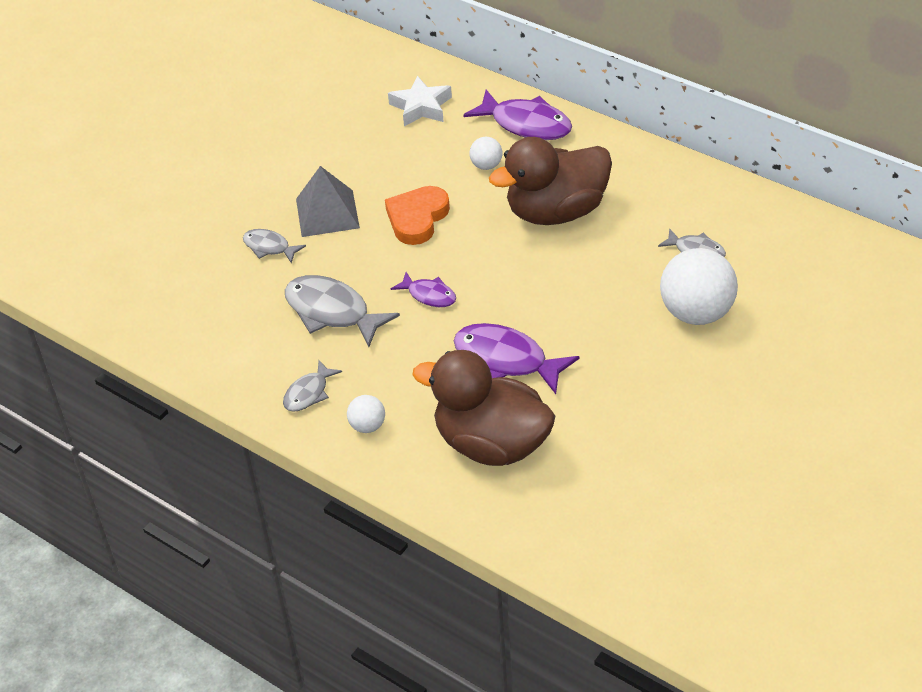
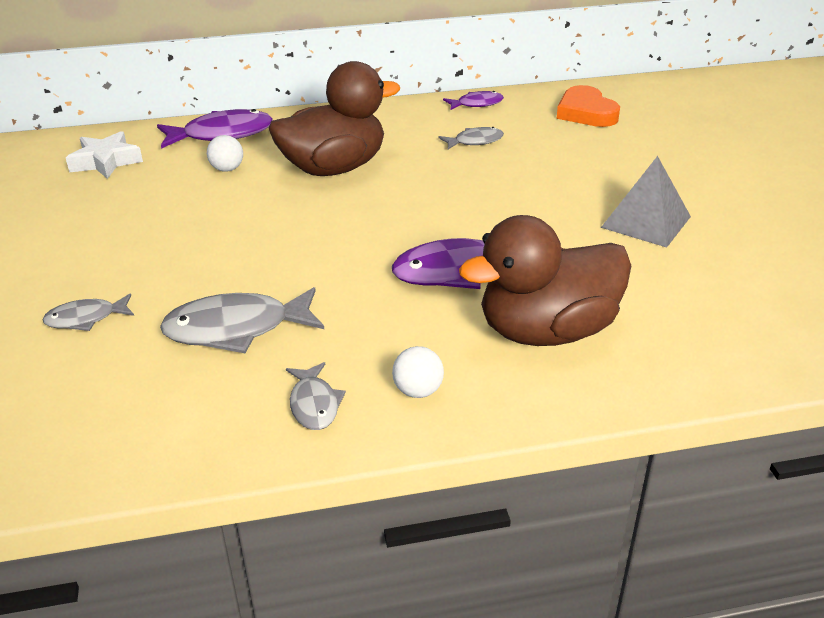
camera: 50 degrees left, 10 degrees down
grey pyramid [296,166,360,237] -> grey pyramid moved to [601,156,691,248]
orange heart [385,186,450,245] -> orange heart moved to [557,85,620,127]
purple fish [391,272,456,307] -> purple fish moved to [443,91,504,110]
brown duck [489,137,612,225] -> brown duck turned 135 degrees counterclockwise [269,61,400,176]
white ball [660,248,738,325] -> none

